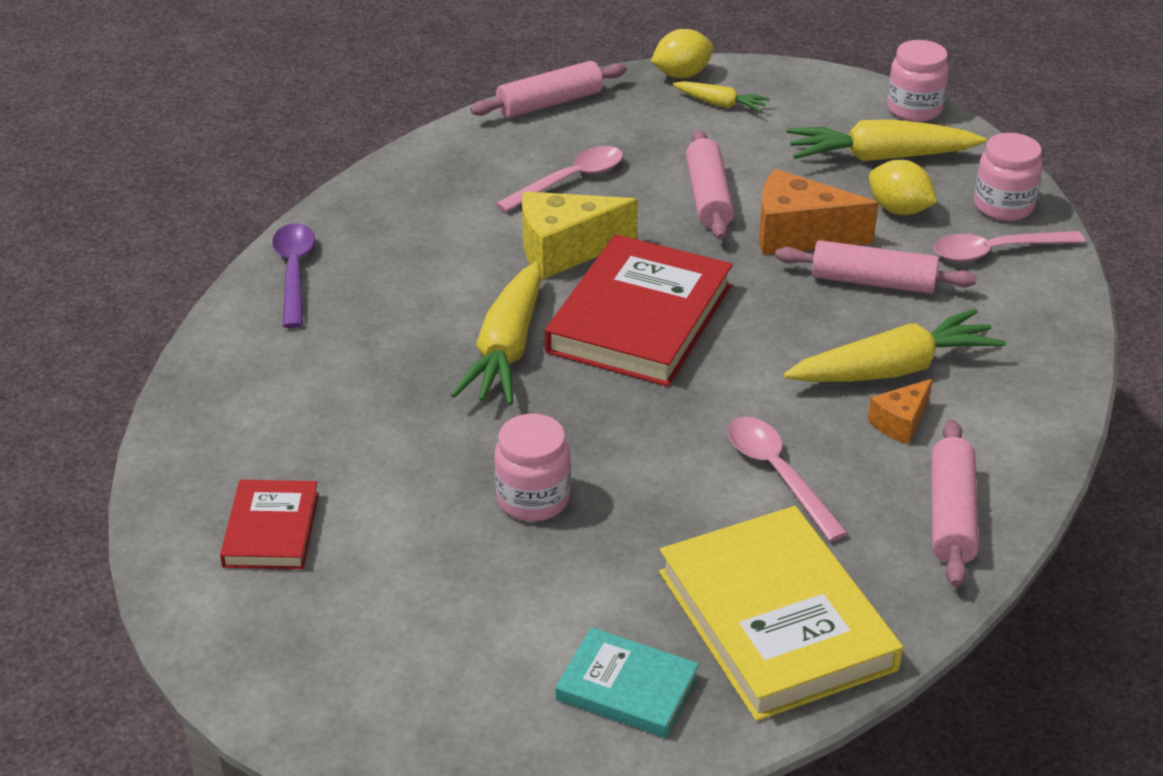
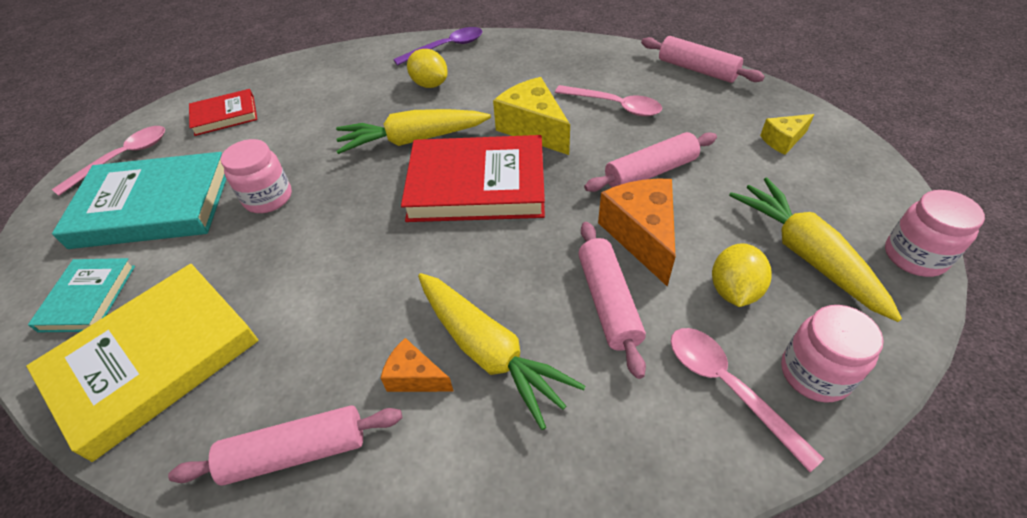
camera: 70 degrees right, 10 degrees up
yellow lemon [651,29,713,78] -> yellow lemon moved to [407,49,448,88]
yellow carrot [673,81,770,112] -> yellow cheese [760,114,814,155]
pink spoon [728,417,848,542] -> pink spoon moved to [52,126,165,196]
none -> turquoise book [52,152,226,249]

